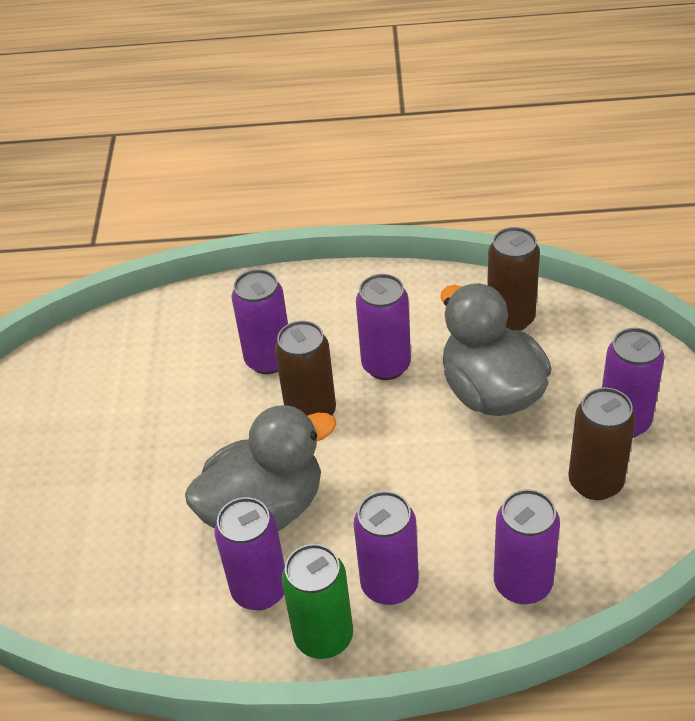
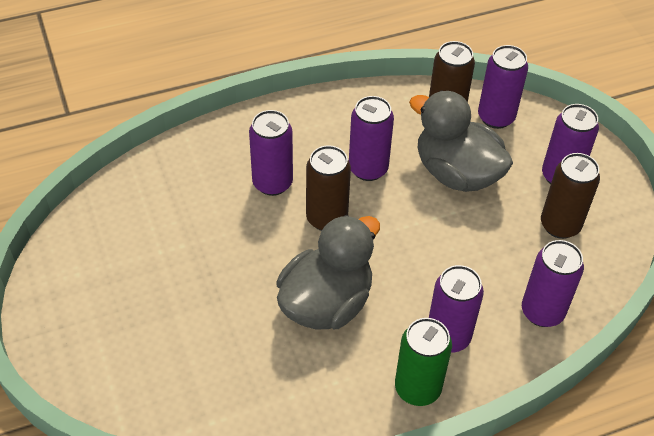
camera: 25 degrees left, 5 degrees up
purple can [214,497,285,610] -> purple can moved to [478,45,528,129]

